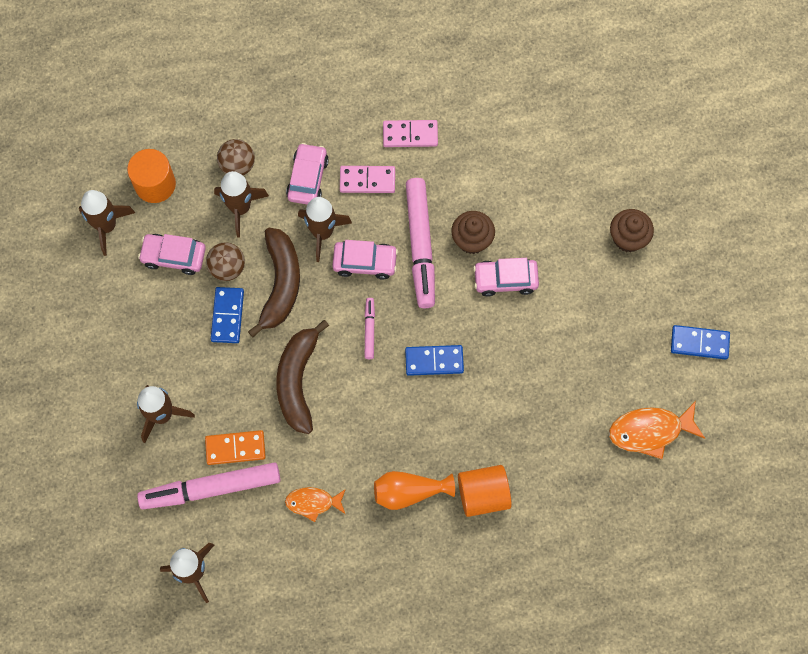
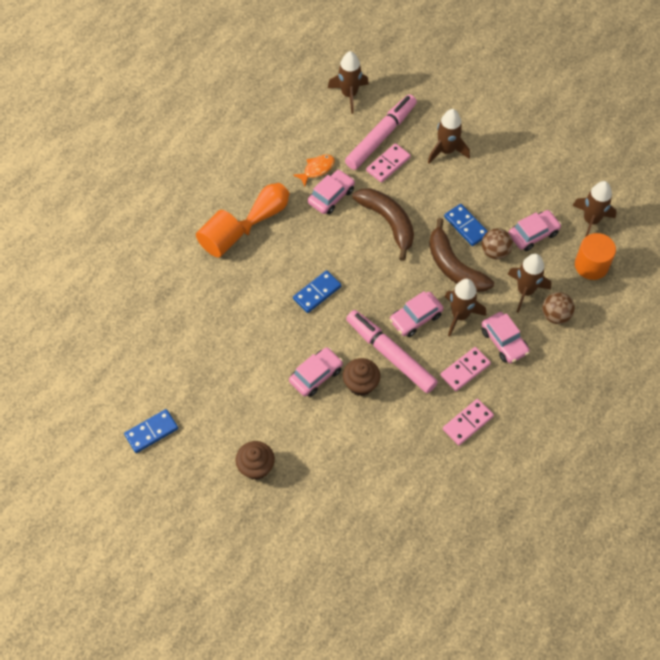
camera: 140 degrees right, 10 degrees down
orange domino [205,430,266,465] -> pink domino [366,143,411,183]
pink marker [365,298,375,359] -> none
orange fish [609,401,705,459] -> none
none -> pink car [308,170,355,214]

